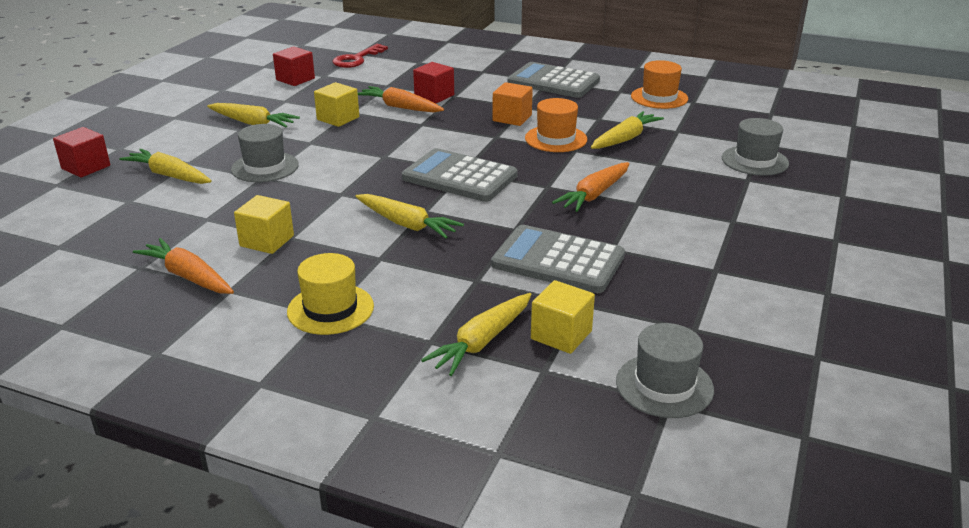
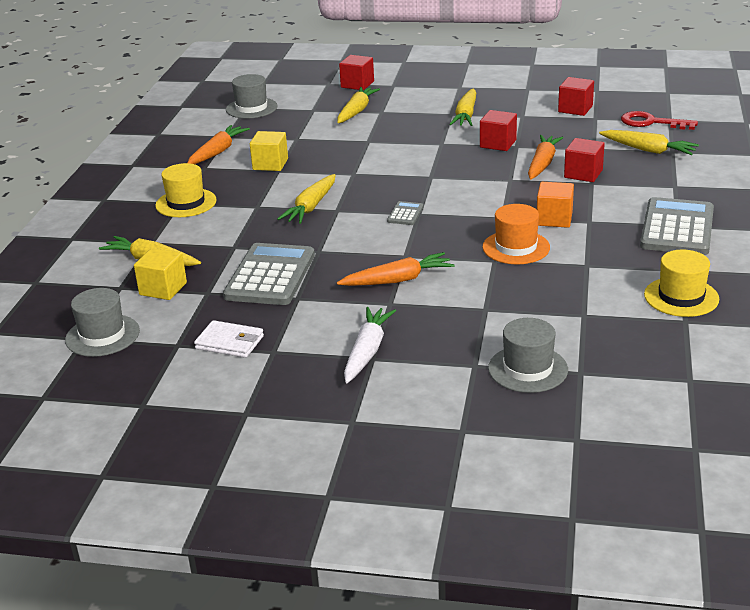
camera: 80 degrees right, 0 degrees up
grey hat [231,124,299,182] -> grey hat moved to [226,74,278,119]
yellow cube [314,82,359,127] -> red cube [480,110,517,151]
grey calculator [402,148,518,202] -> grey calculator [387,201,424,225], size x0.44
orange carrot [552,162,629,212] -> orange carrot turned 135 degrees clockwise [337,252,454,286]
yellow carrot [591,111,664,149] -> yellow carrot moved to [599,130,699,155]
orange hat [631,60,688,109] -> yellow hat [644,250,719,317]
none -> white wallet [194,320,264,358]
none -> white carrot [344,307,396,383]

